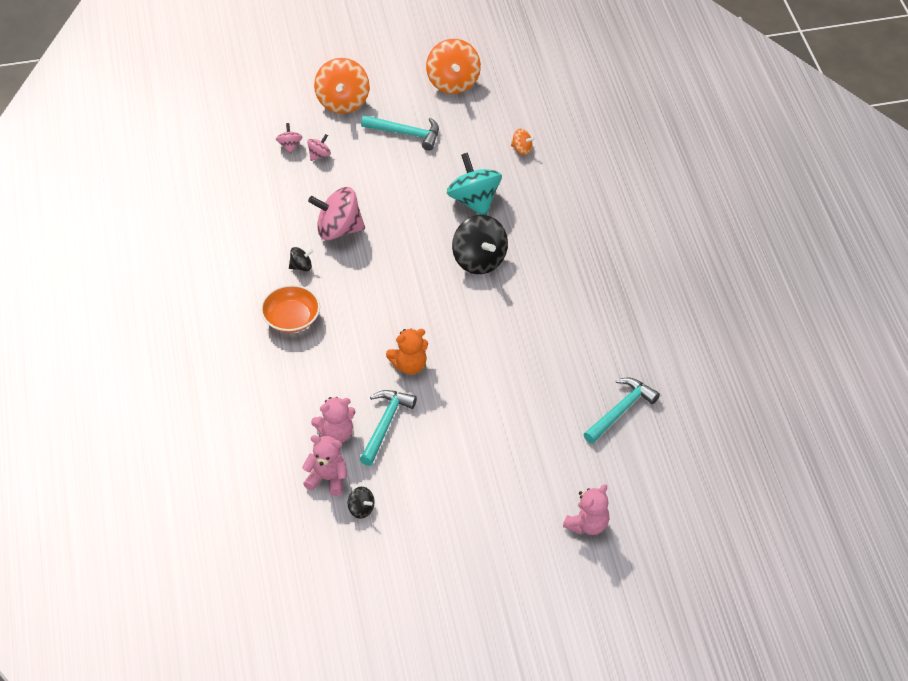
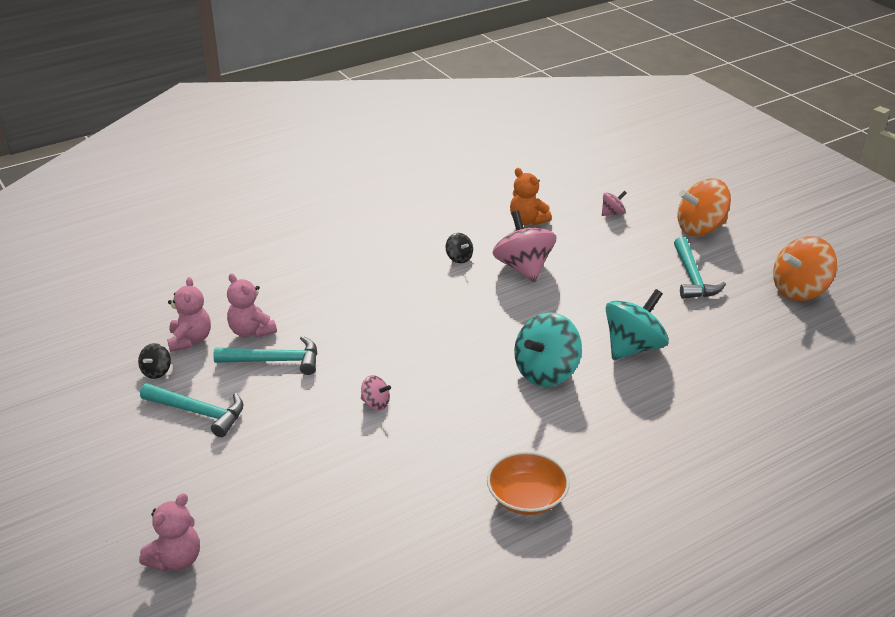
camera: 70 degrees right, 15 degrees down
orange bowl [260,285,320,333] -> orange bowl moved to [487,451,570,515]
pink spinning top [307,134,331,161] -> pink spinning top moved to [361,375,391,411]
orange teddy bear [386,328,428,375] -> orange teddy bear moved to [510,168,552,226]
black spinning top [452,215,508,274] -> turquoise spinning top [514,312,582,387]
orange spinning top [511,129,535,155] -> none
pink teddy bear [563,484,610,535] -> pink teddy bear turned 75 degrees counterclockwise [139,493,200,572]
turquoise hammer [583,378,660,444] -> turquoise hammer moved to [140,383,244,437]

